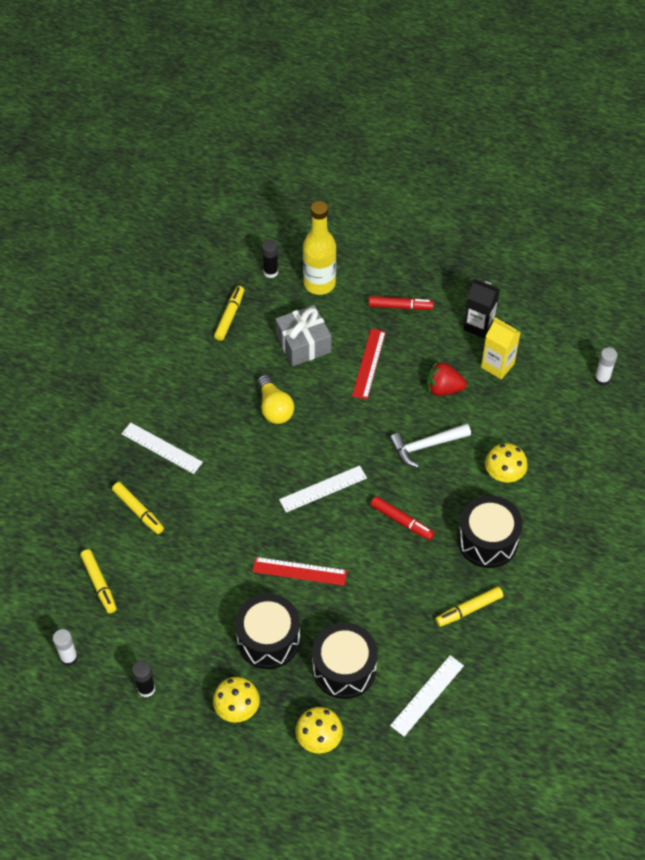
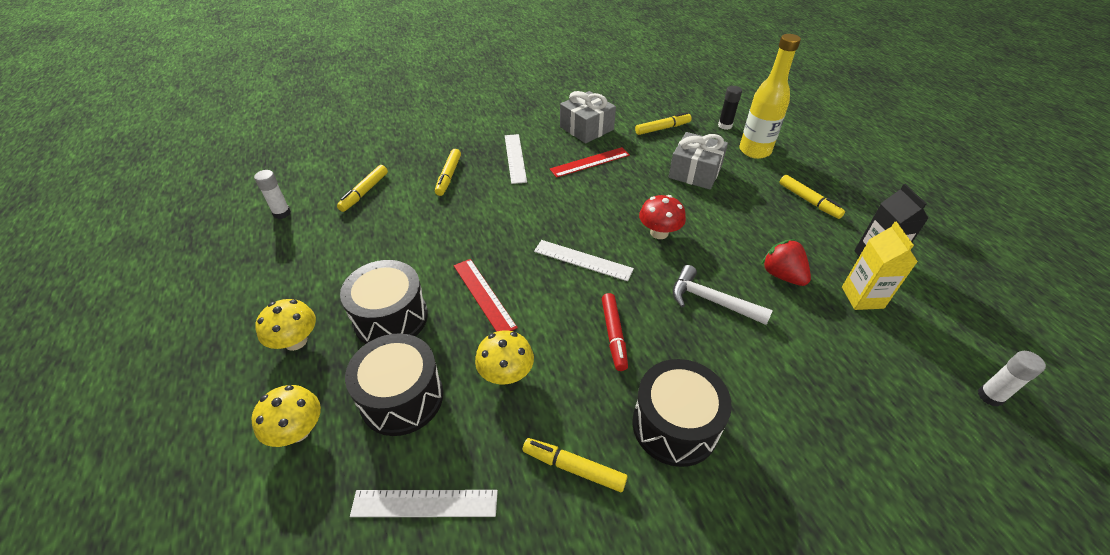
camera: 50 degrees right, 10 degrees down
black glue stick [132,661,155,697] -> none
yellow light bulb [257,375,294,424] -> none
red ruler [352,329,386,400] -> red ruler moved to [550,147,630,178]
red marker [369,296,434,310] -> yellow marker [779,175,845,219]
yellow mushroom [485,443,528,482] -> yellow mushroom moved to [475,330,534,384]
none -> grey gift [560,91,616,143]
none -> red mushroom [639,195,686,239]

